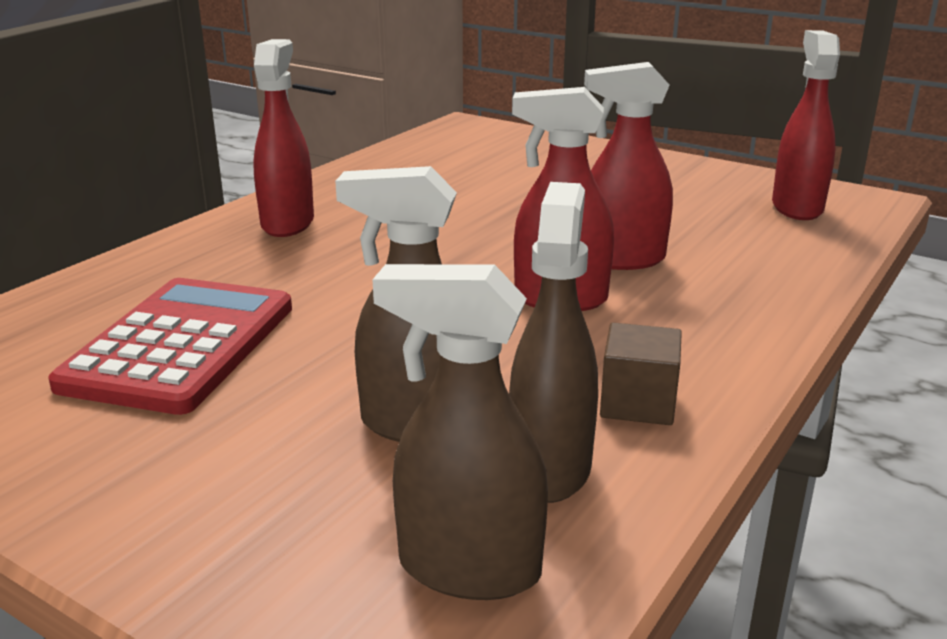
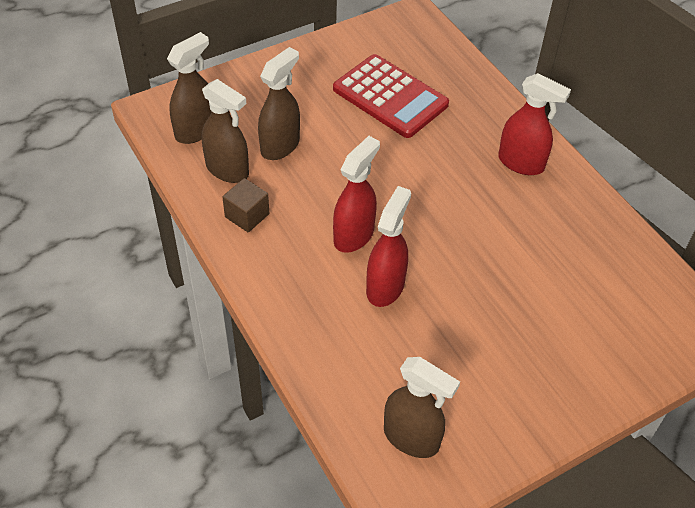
camera: 115 degrees right, 25 degrees up
red spray bottle [772,30,840,220] -> brown spray bottle [384,357,460,458]

